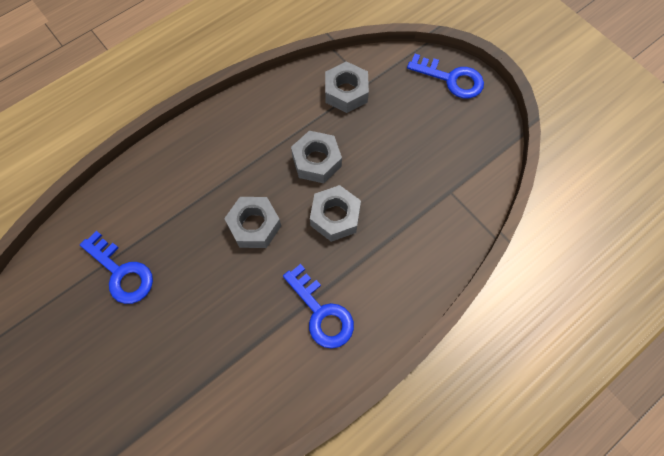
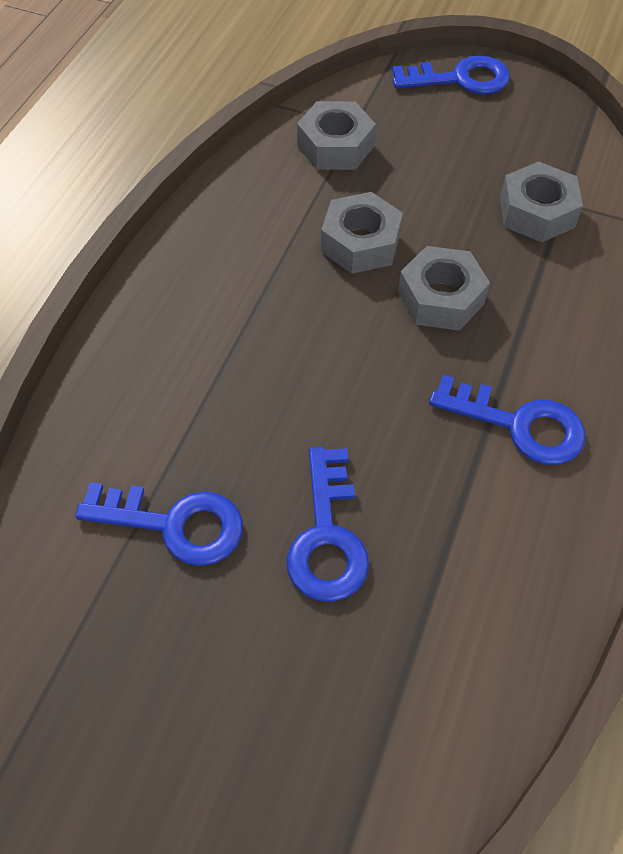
camera: 30 degrees left, 10 degrees down
grey nut [224,197,281,248] -> grey nut moved to [500,162,583,242]
none -> blue key [286,447,369,602]

